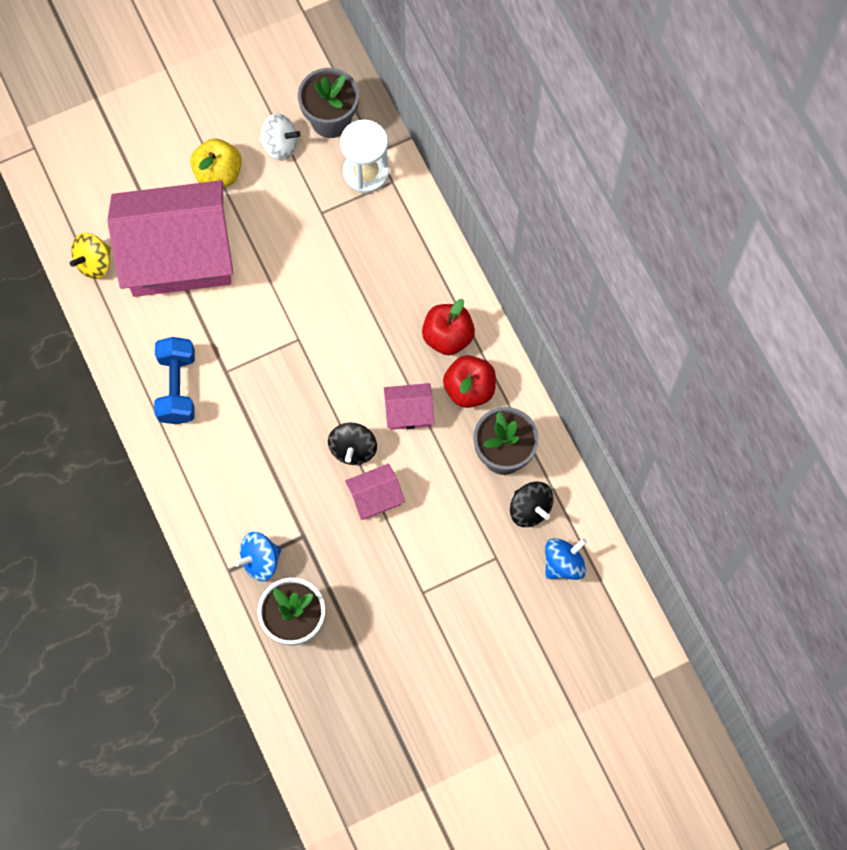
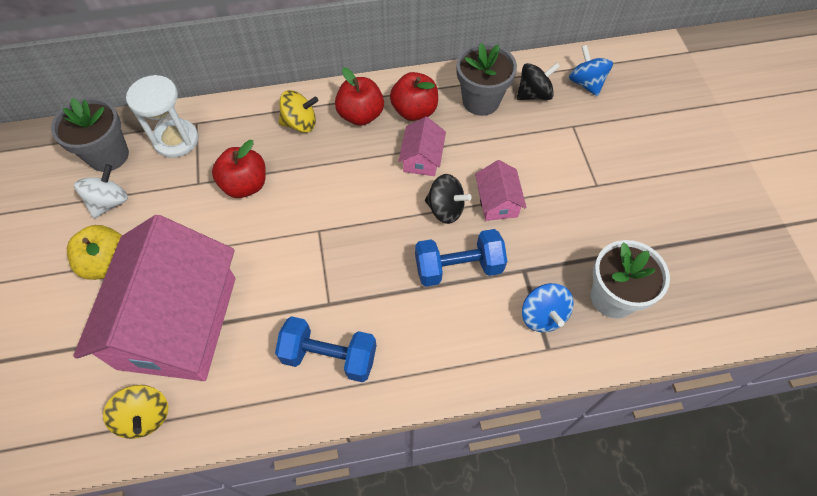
camera: 75 degrees left, 10 degrees down
none -> red apple [212,140,266,198]
none -> yellow spinning top [279,90,318,133]
none -> blue dumbbell [415,229,507,287]

